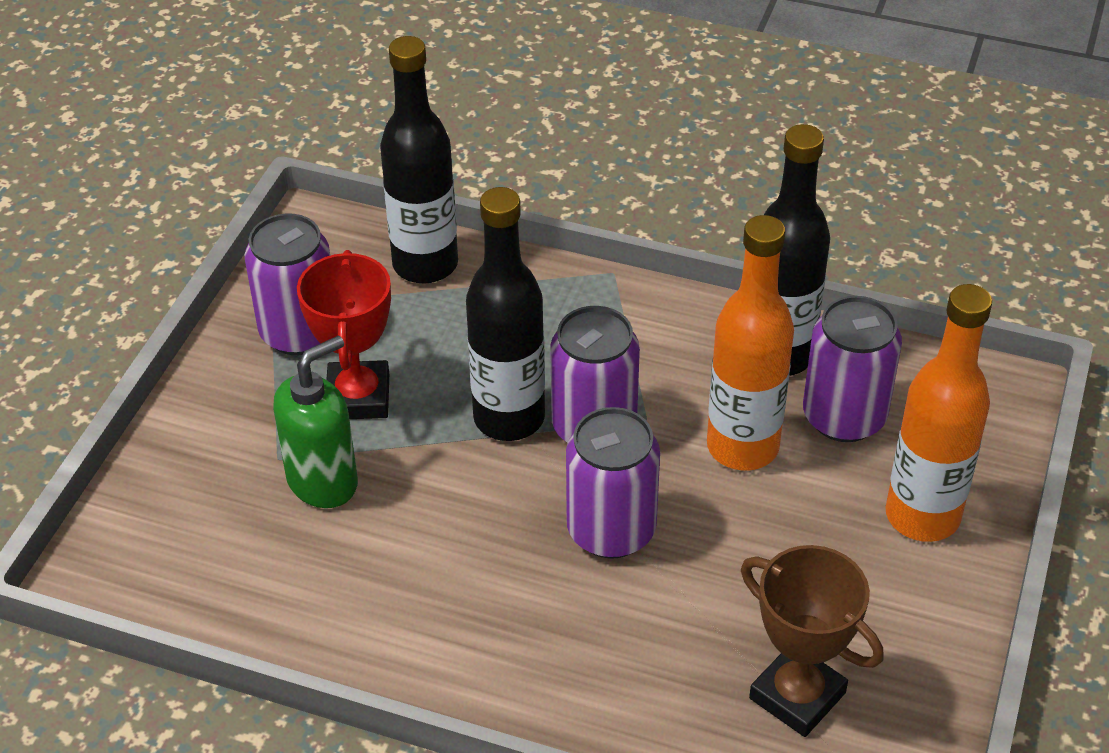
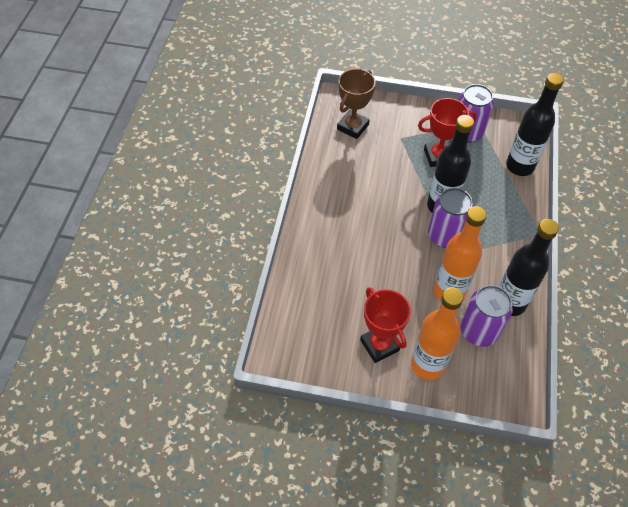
camera: 80 degrees right, 10 degrees up
green soap dispenser [273,335,358,508] -> none
purple can [566,407,660,559] -> none
brown trophy [741,545,884,737] -> brown trophy moved to [337,69,375,139]
none -> red trophy [360,287,411,363]

